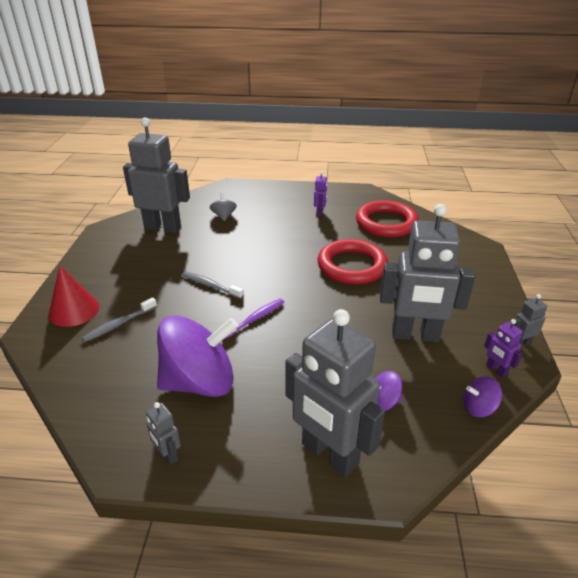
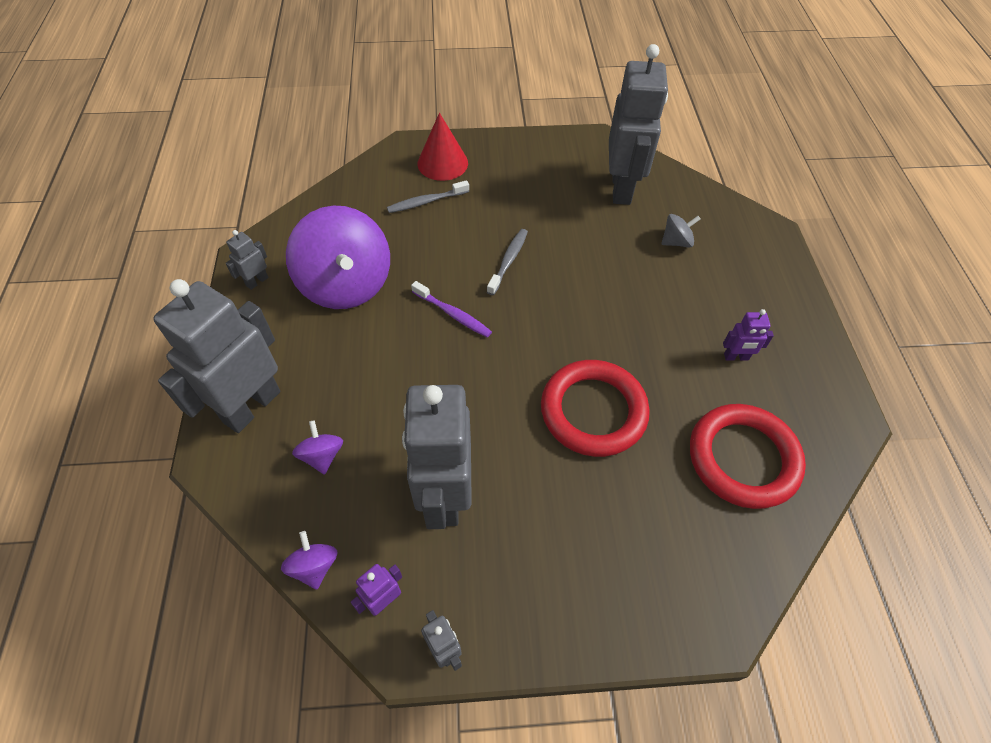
camera: 80 degrees right, 20 degrees up
grey toothbrush [82,297,157,342] -> grey toothbrush turned 60 degrees counterclockwise [387,180,469,213]

